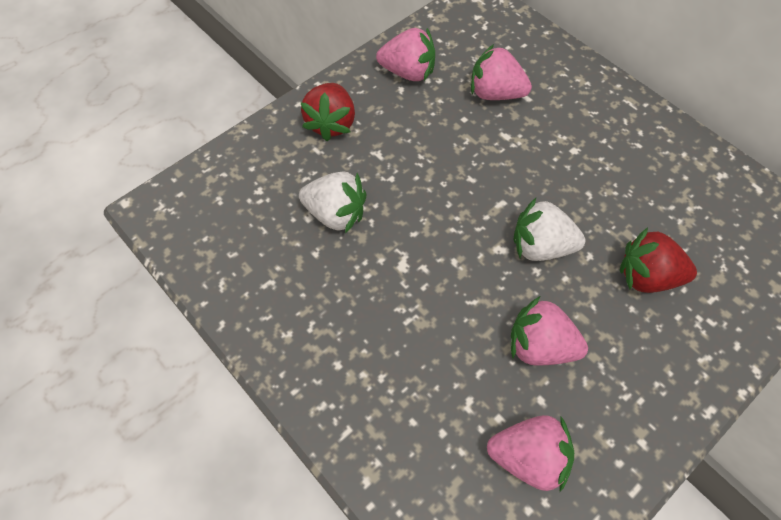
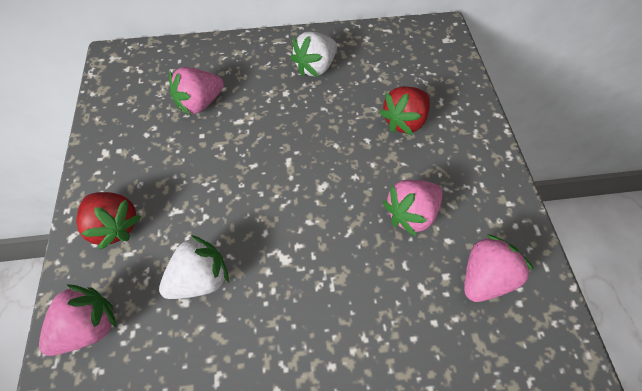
camera: 55 degrees left, 0 degrees up
pink strawberry [376,28,435,81] -> pink strawberry moved to [39,284,117,356]
white strawberry [514,197,585,261] -> white strawberry moved to [290,32,337,77]

